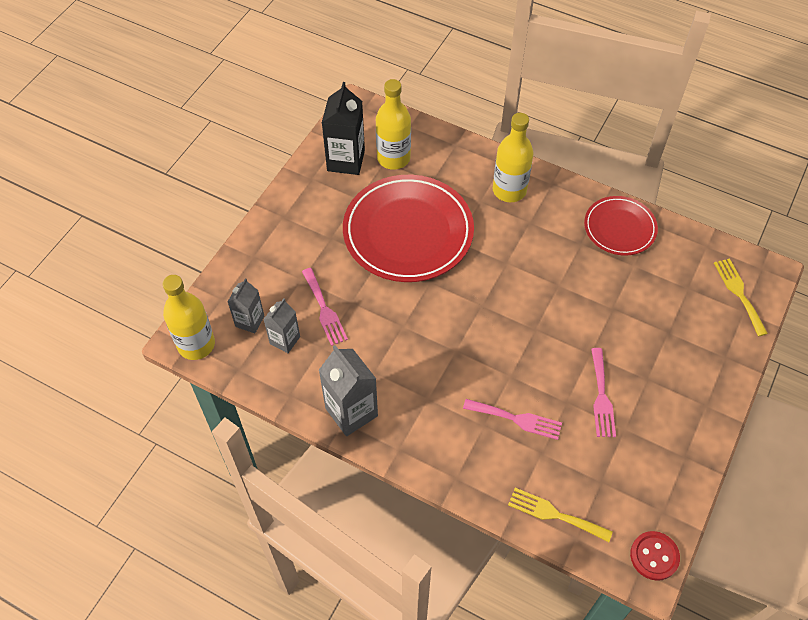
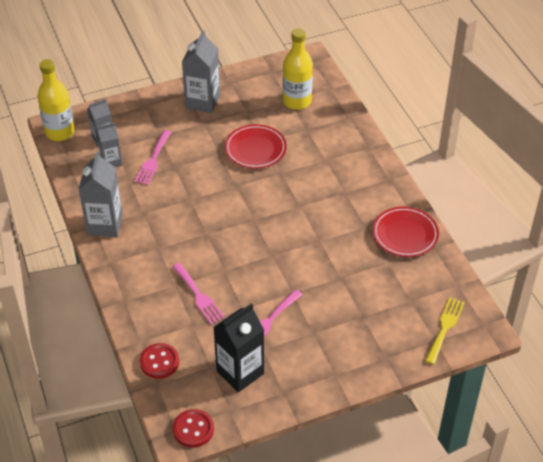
camera: 40 degrees right, 10 degrees down
black carton [322,82,365,175] -> black carton moved to [213,303,264,392]
red plate [343,175,474,282] -> red plate [225,124,287,169], size x0.56
yellow bottle [493,113,534,202] -> none
yellow fork [508,488,613,542] -> red button [140,343,179,379]
none -> grey carton [182,30,220,113]

